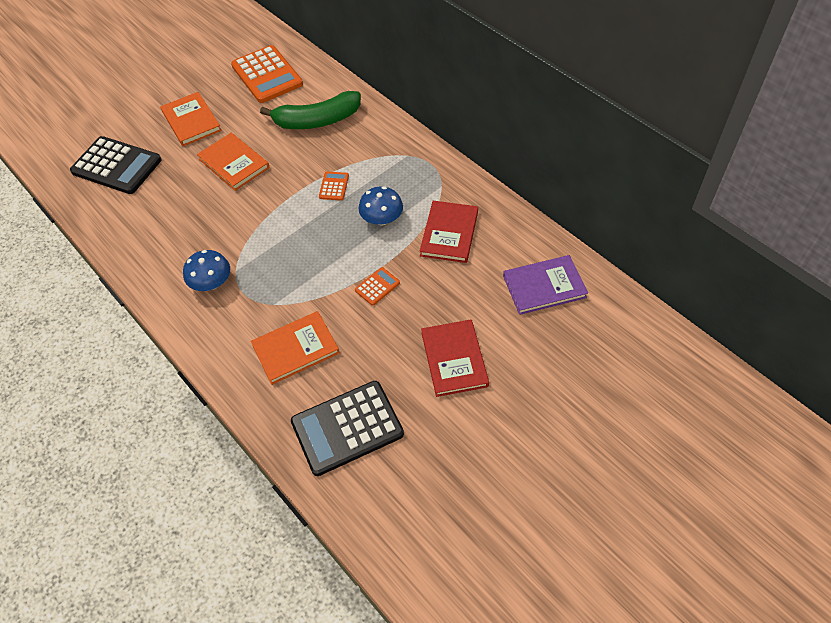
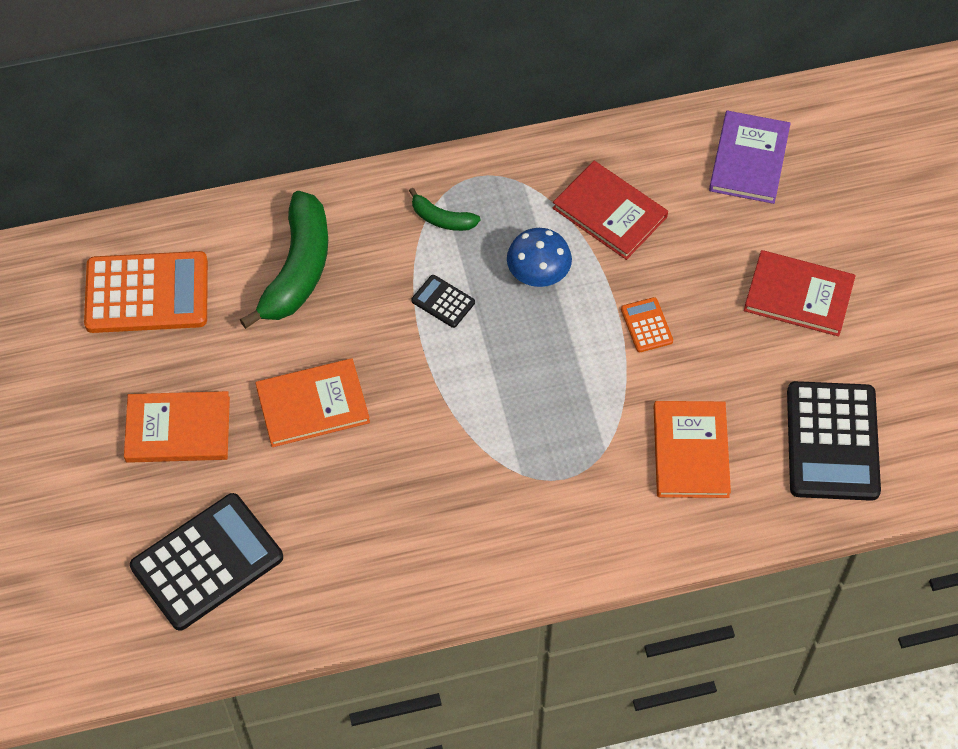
camera: 65 degrees left, 5 degrees up
blue mushroom [183,250,230,291] -> none
orange calculator [319,172,349,201] -> black calculator [411,275,475,328]
none -> green banana [409,188,480,231]

